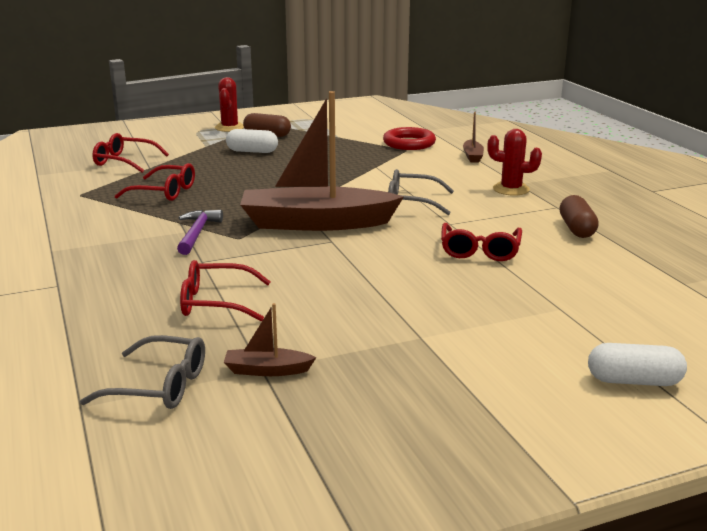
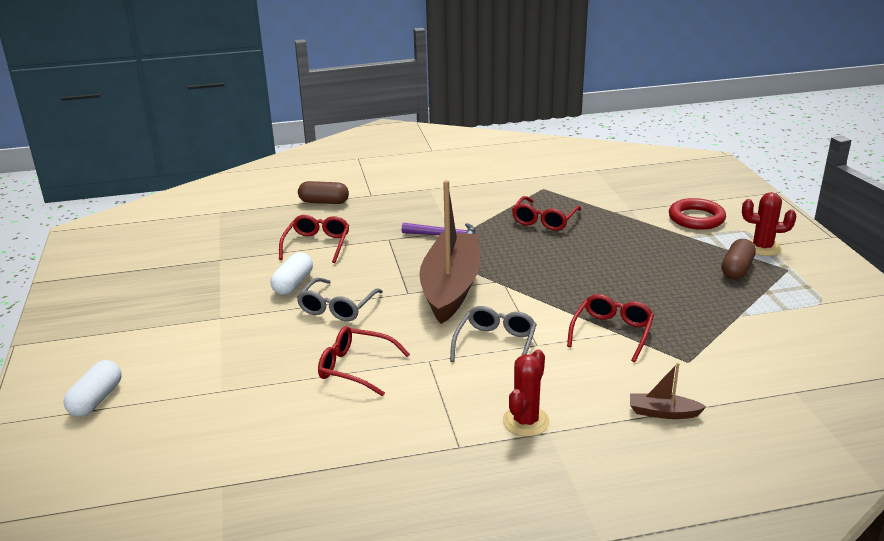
camera: 100 degrees right, 5 degrees up
grey glasses [80,335,205,409] -> grey glasses moved to [297,278,383,321]
red glasses [92,133,169,173] -> red glasses moved to [567,294,654,362]
brown boat [224,303,316,376] -> none
white capsule [226,129,278,153] -> white capsule moved to [271,252,313,295]
red ring [383,127,436,150] -> red ring moved to [669,198,726,230]
brown capsule [560,195,599,238] -> brown capsule moved to [298,181,349,204]

